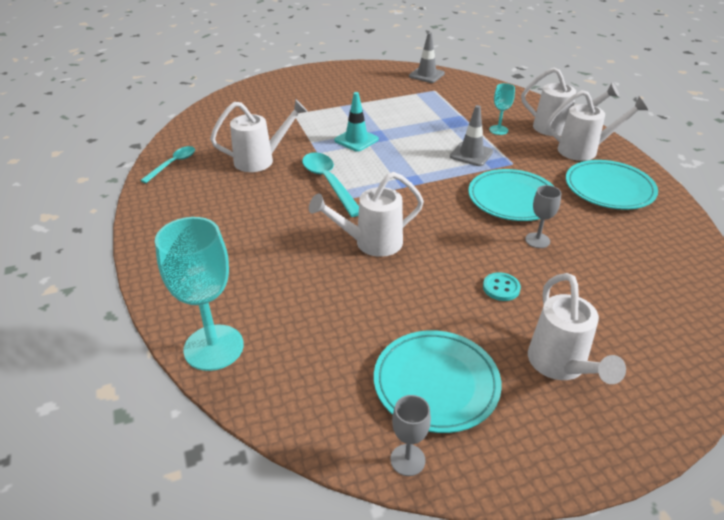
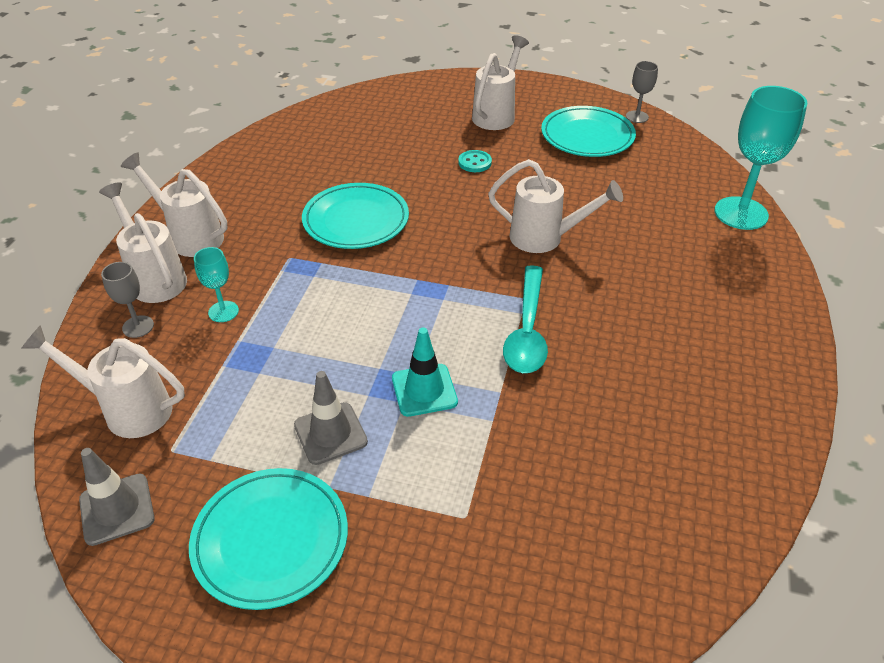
camera: 145 degrees left, 5 degrees up
turquoise spoon [140,146,195,183] -> none
white watering can [210,99,308,172] -> white watering can moved to [21,325,185,438]
grey traffic cone [450,105,493,166] -> grey traffic cone moved to [294,371,368,465]
grey goblet [525,185,561,248] -> grey goblet moved to [101,262,154,338]
turquoise plate [566,160,658,210] -> turquoise plate moved to [189,468,348,610]

